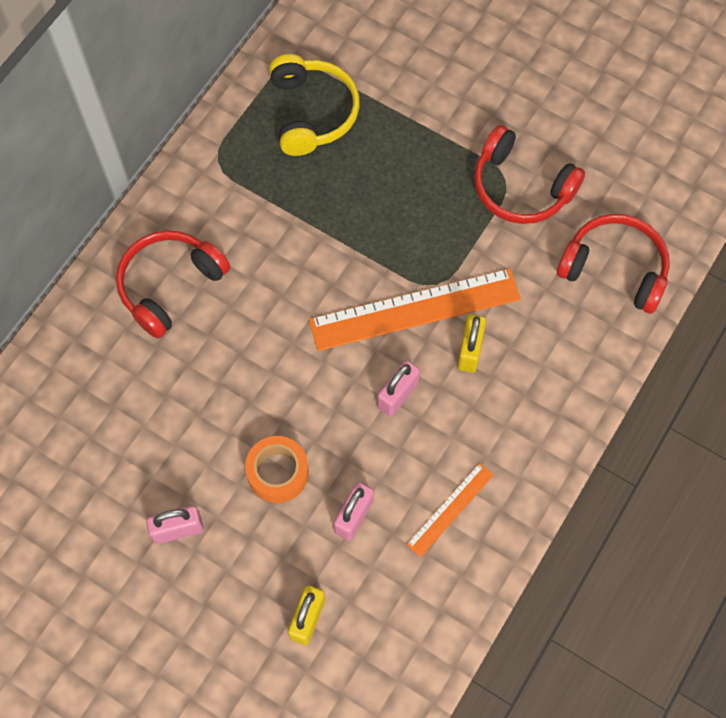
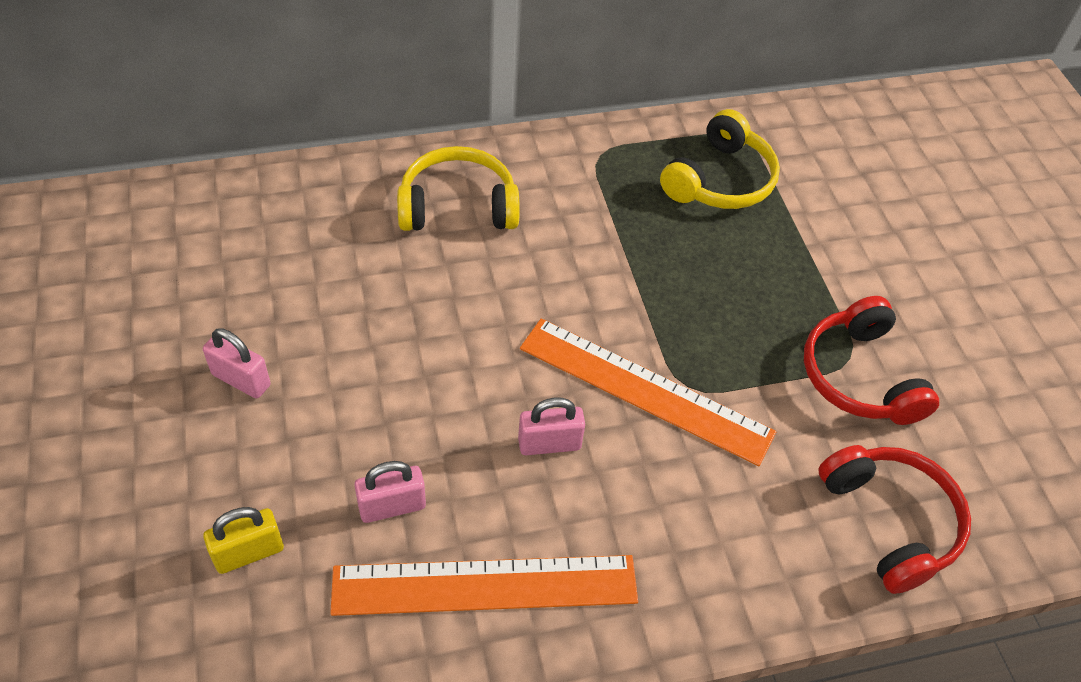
camera: 40 degrees right, 15 degrees down
red headphones [116,231,230,338] -> yellow headphones [397,146,520,231]
orange tape [245,436,309,503] -> none
orange ruler [406,463,494,557] -> orange ruler [330,555,638,616], size x1.98
yellow padlock [457,314,486,373] -> none

